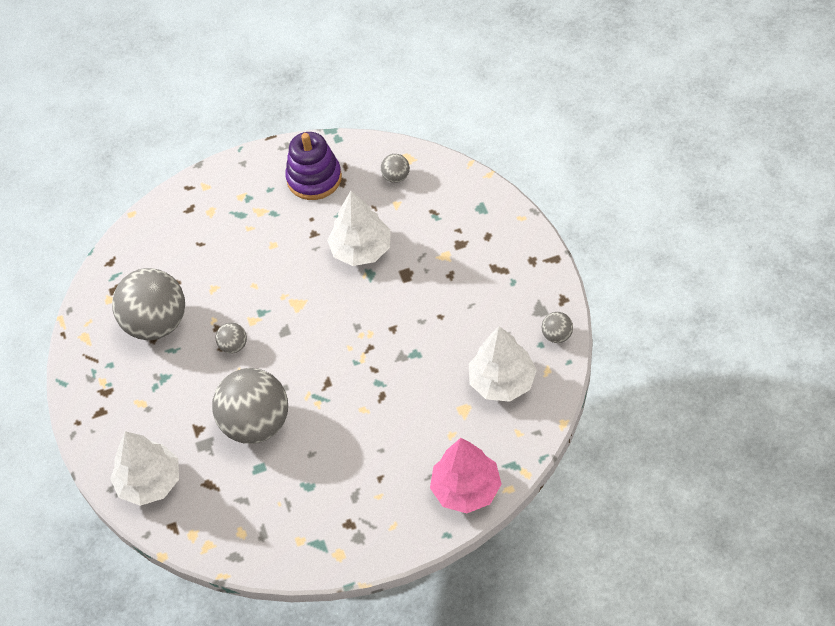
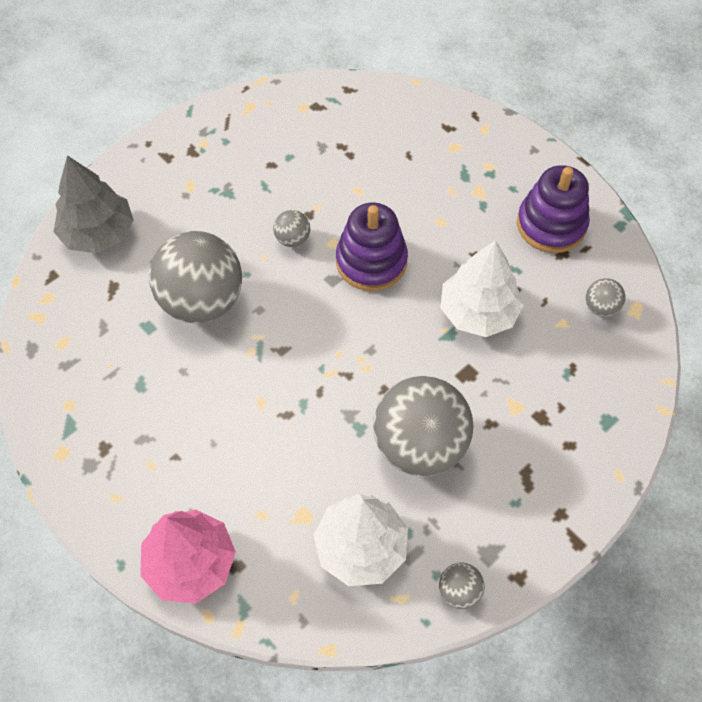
camera: 60 degrees right, 5 degrees up
white tree [110,431,179,506] -> grey tree [53,155,134,253]
grey ball [112,268,185,340] -> grey ball moved to [373,376,473,477]
none -> purple stacking toy [336,203,408,291]

